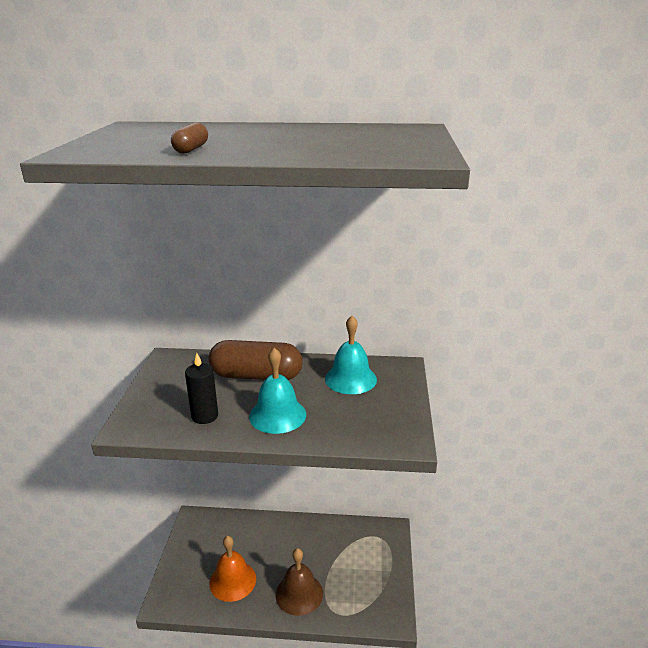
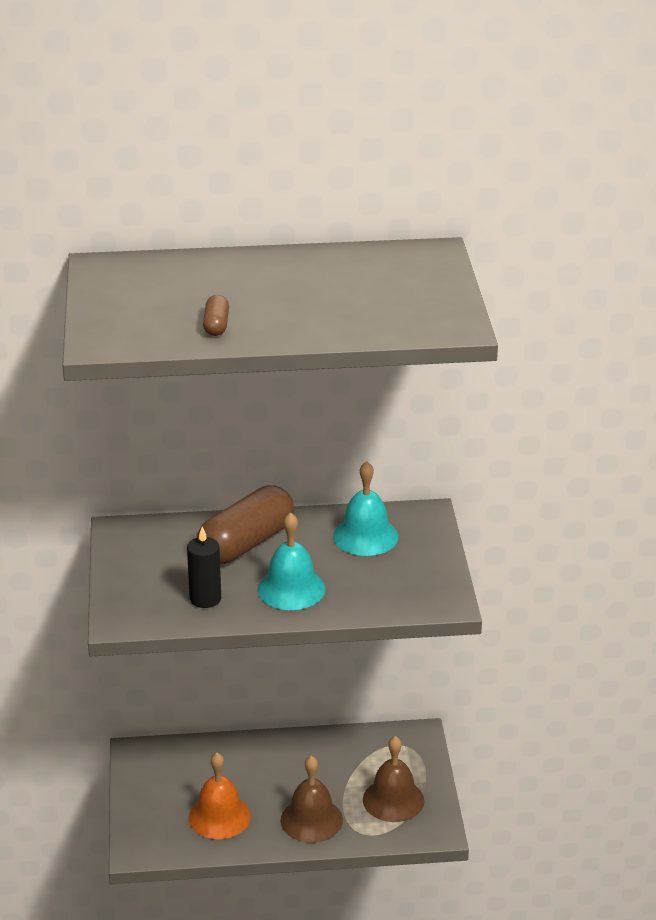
camera: 10 degrees left, 5 degrees up
brown capsule [208,340,302,380] -> brown capsule turned 45 degrees counterclockwise [197,485,294,564]
none -> brown bell [363,736,424,822]

